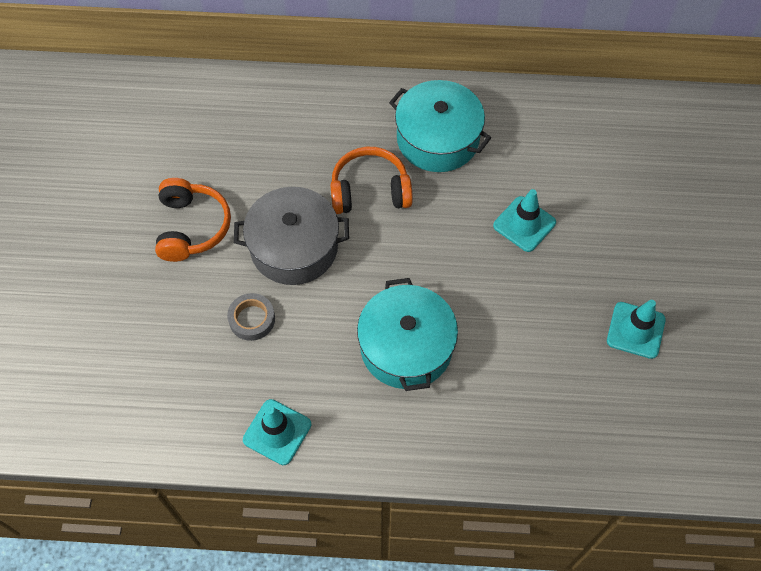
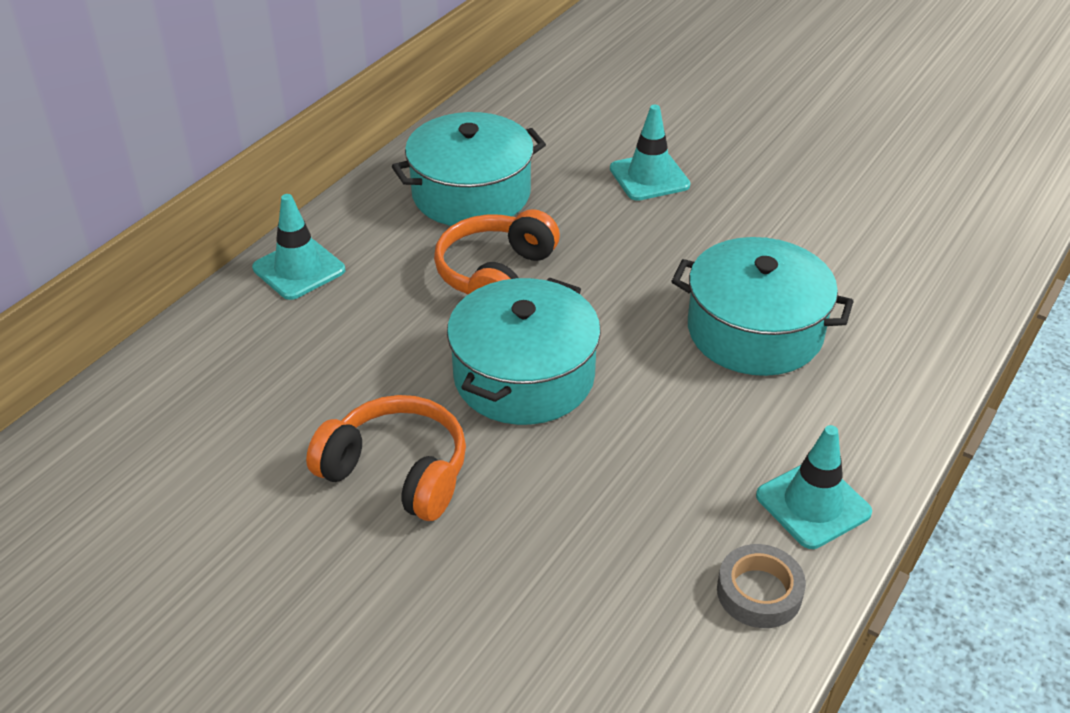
camera: 60 degrees left, 20 degrees down
grey tape [227,293,275,341] -> grey tape moved to [717,544,806,628]
grey pot [234,187,349,285] -> turquoise pot [447,277,601,425]
turquoise traffic cone [607,300,666,359] -> turquoise traffic cone moved to [252,194,345,300]

